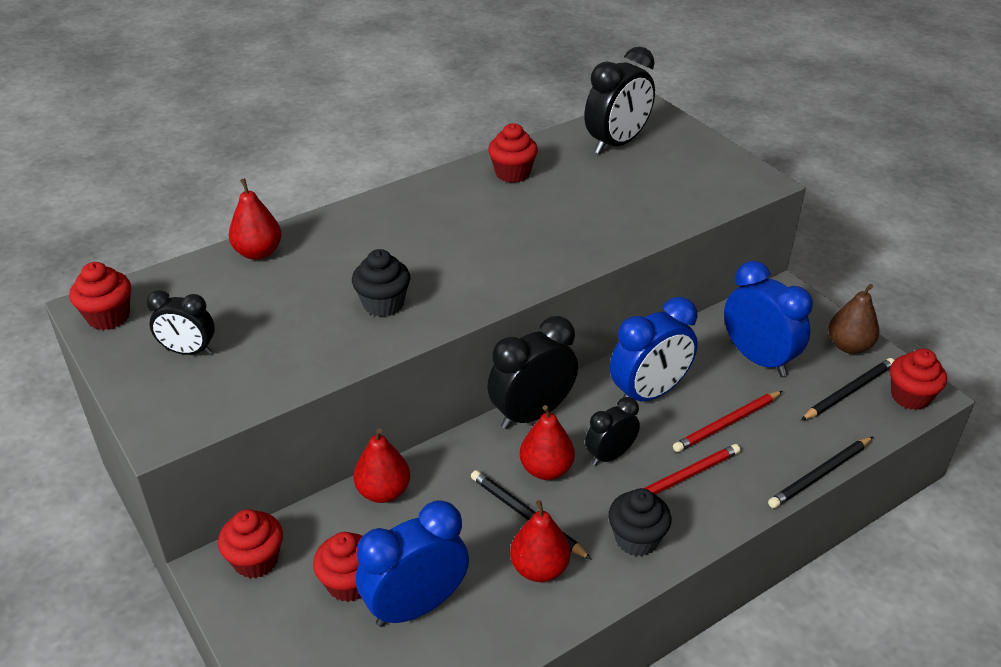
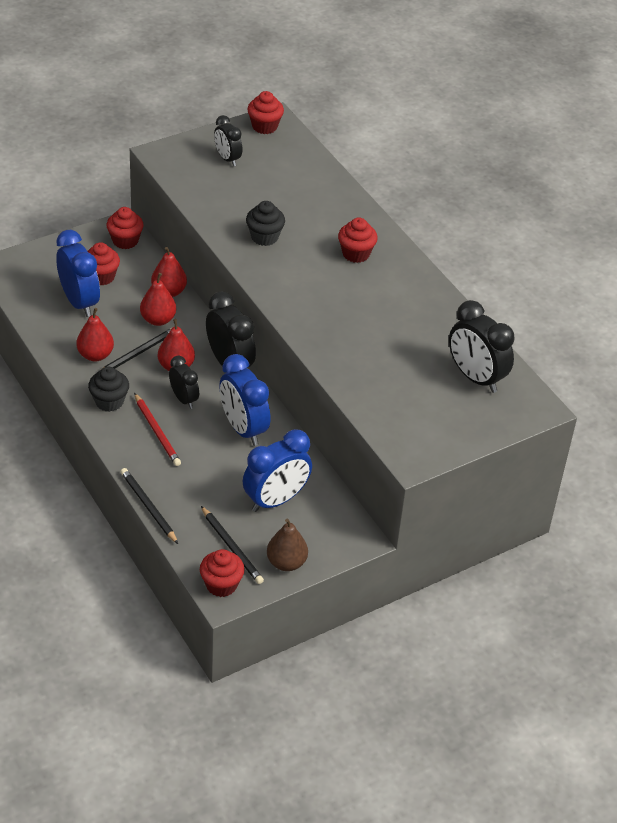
camera: 90 degrees right, 5 degrees up
black clock [147,290,215,355] -> black clock turned 45 degrees counterclockwise [214,115,243,166]
red pear [229,178,282,260] -> red pear moved to [140,273,176,326]
red cupcake [488,123,538,183] -> red cupcake moved to [338,217,378,263]
red pencil [673,391,782,452] -> none

